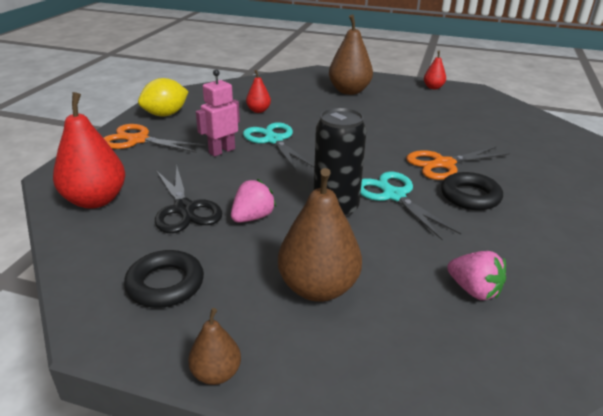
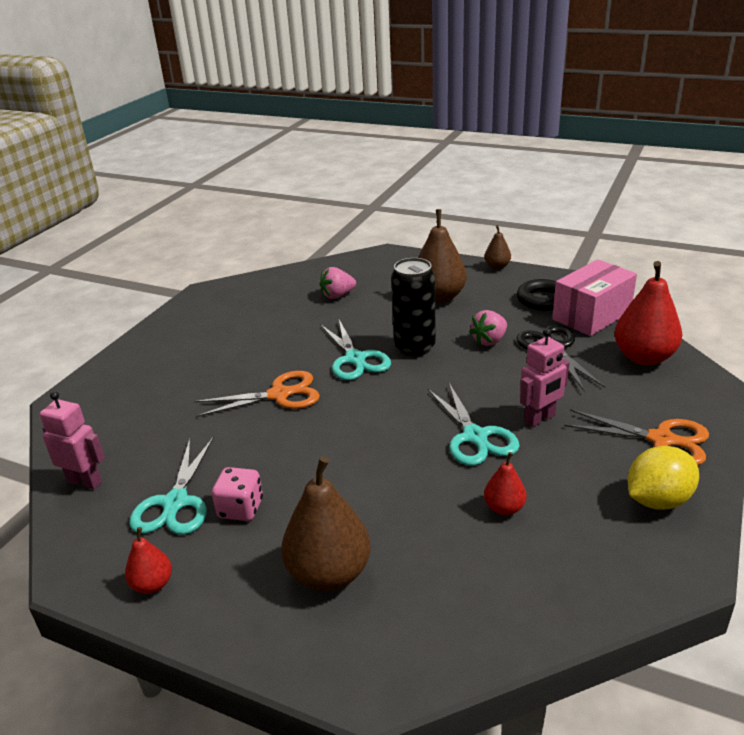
camera: 170 degrees left, 0 degrees up
black ring [441,172,503,210] -> none
pink strawberry [447,251,506,300] -> pink strawberry turned 75 degrees counterclockwise [320,267,356,299]
none -> pink robot [40,391,105,490]
none -> turquoise scissors [129,436,214,535]
none -> pink dice [212,467,263,521]
none -> pink box [552,259,637,336]

